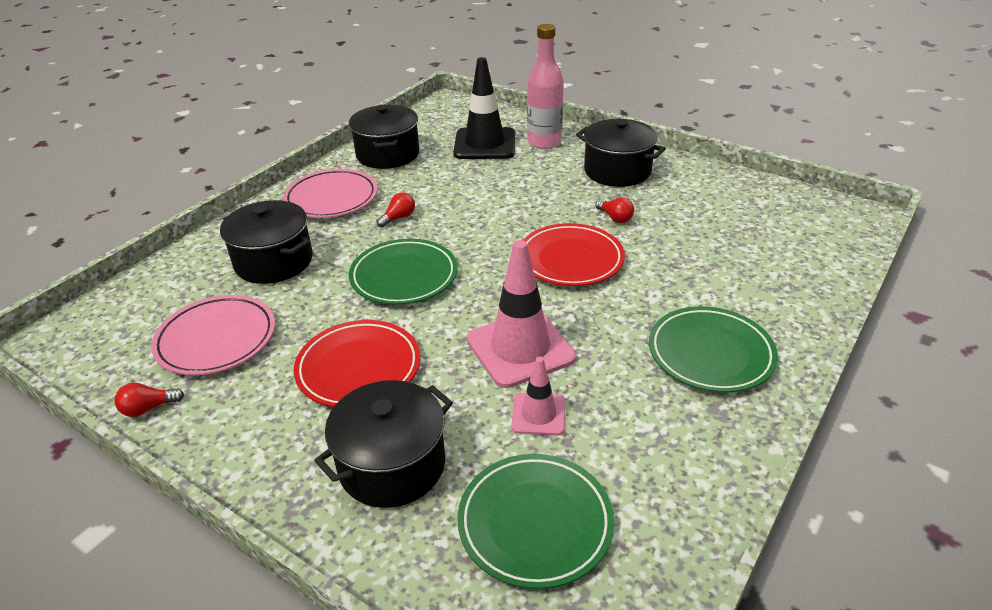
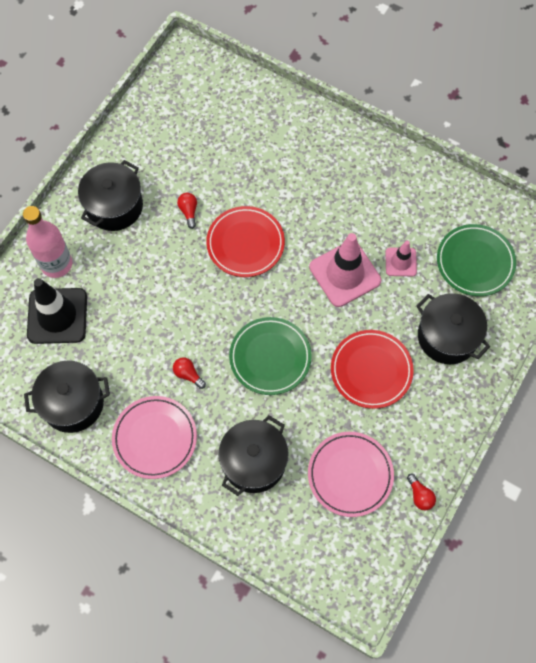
camera: 95 degrees left, 30 degrees up
red light bulb [595,197,634,223] -> red light bulb turned 60 degrees counterclockwise [177,193,197,229]
green plate [649,306,778,393] -> none

